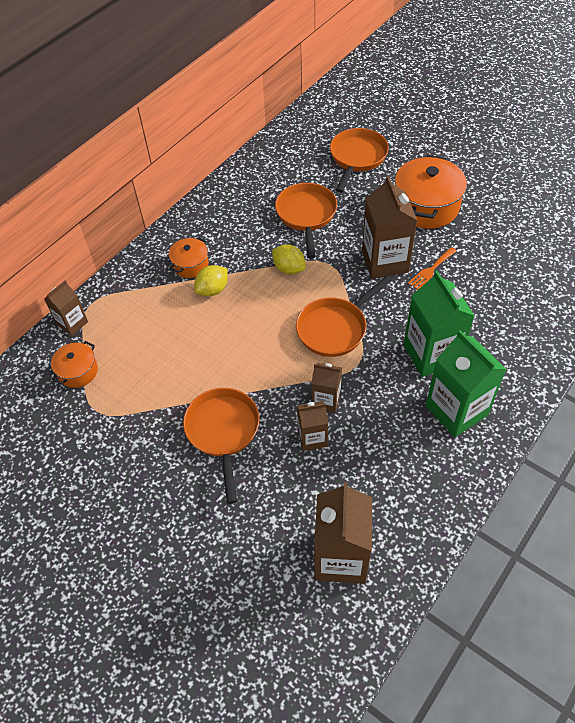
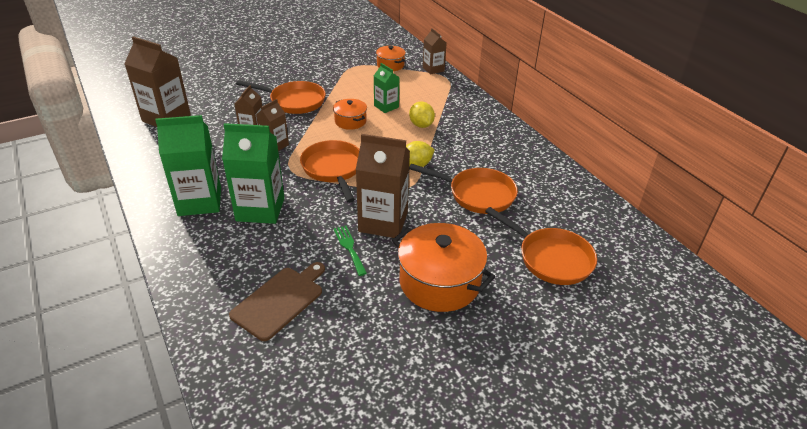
camera: 110 degrees right, 15 degrees down
orange pot [169,237,209,278] -> orange pot moved to [333,99,367,130]
orange fork [408,247,457,290] -> green fork [334,226,367,276]
none -> brown cutting board [229,262,325,341]
none -> green carton [374,63,400,113]

